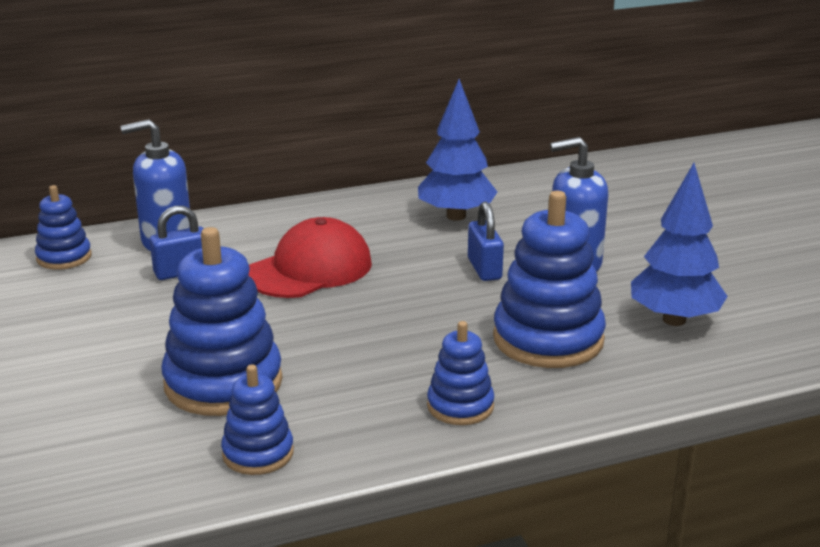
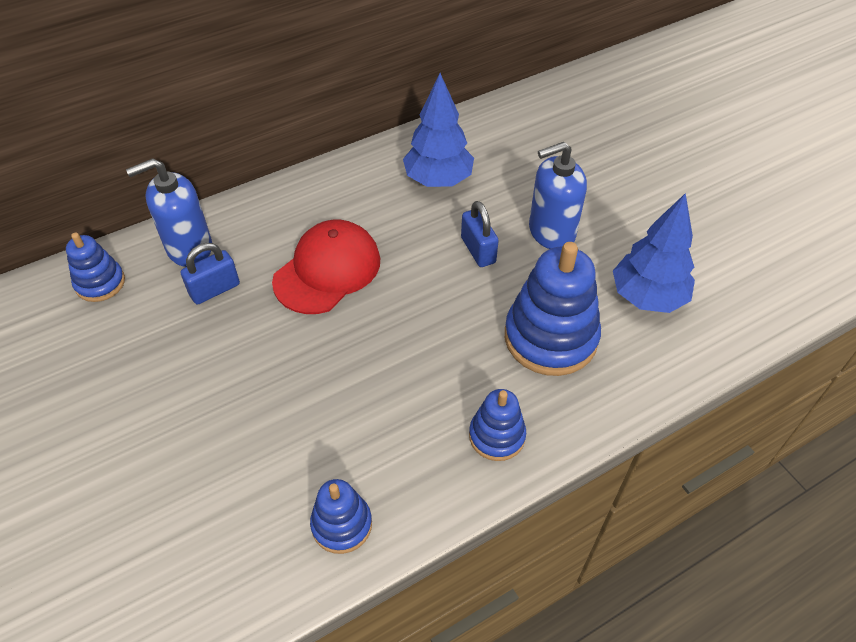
camera: 10 degrees left, 25 degrees up
blue stacking toy [161,227,282,416] -> none

